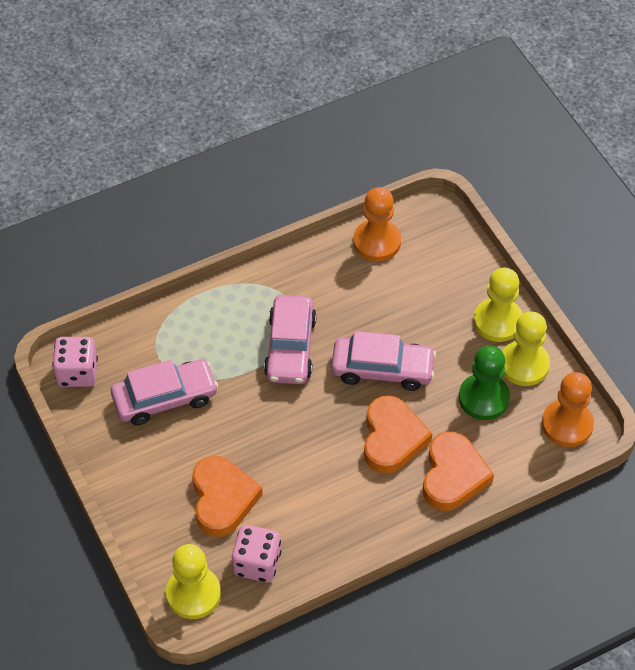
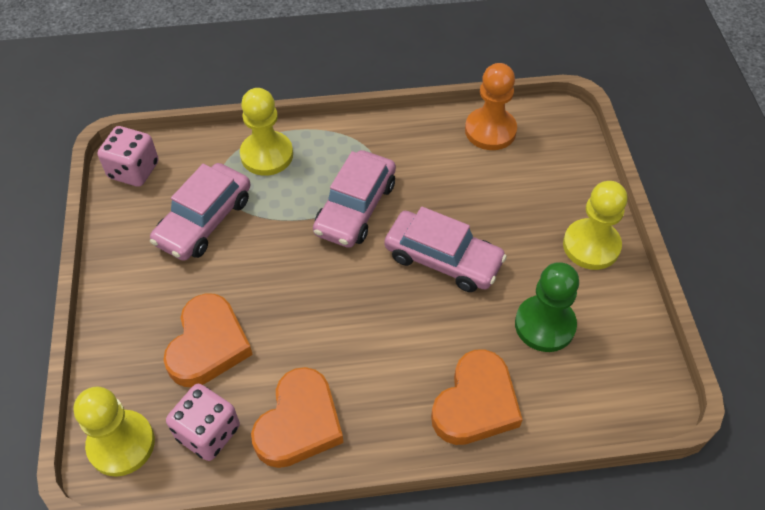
camera: 20 degrees right, 0 degrees up
pink car [111,359,218,425] -> pink car turned 120 degrees clockwise [150,163,251,261]
orange heart [364,395,432,474] -> orange heart moved to [251,367,343,468]
yellow pawn [502,311,550,386] -> yellow pawn moved to [240,88,293,176]
orange pawn [542,372,594,447] -> none

